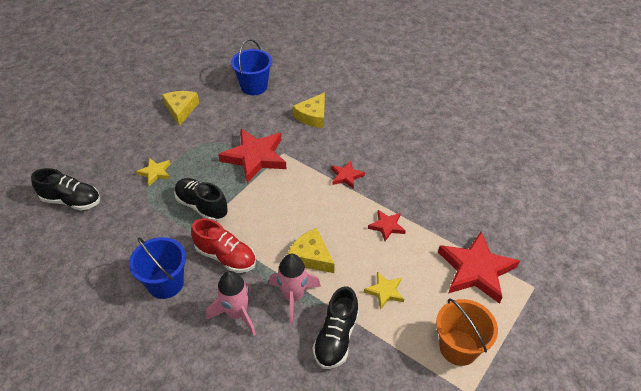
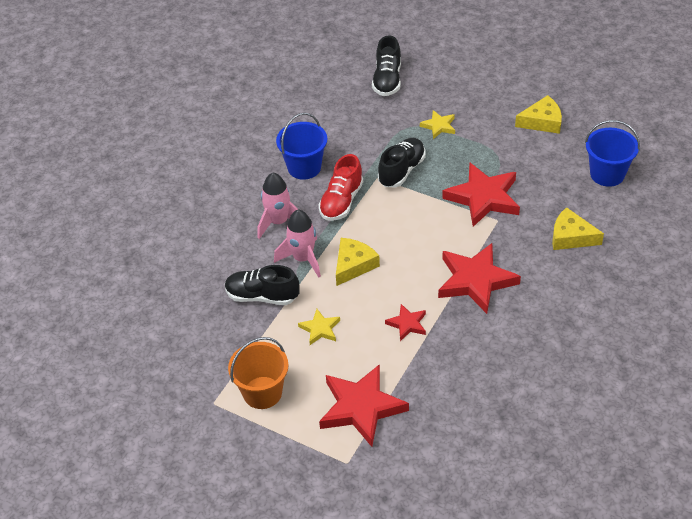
camera: 85 degrees right, 0 degrees up
red star [331,161,365,189] -> red star [438,243,521,314], size x2.01

